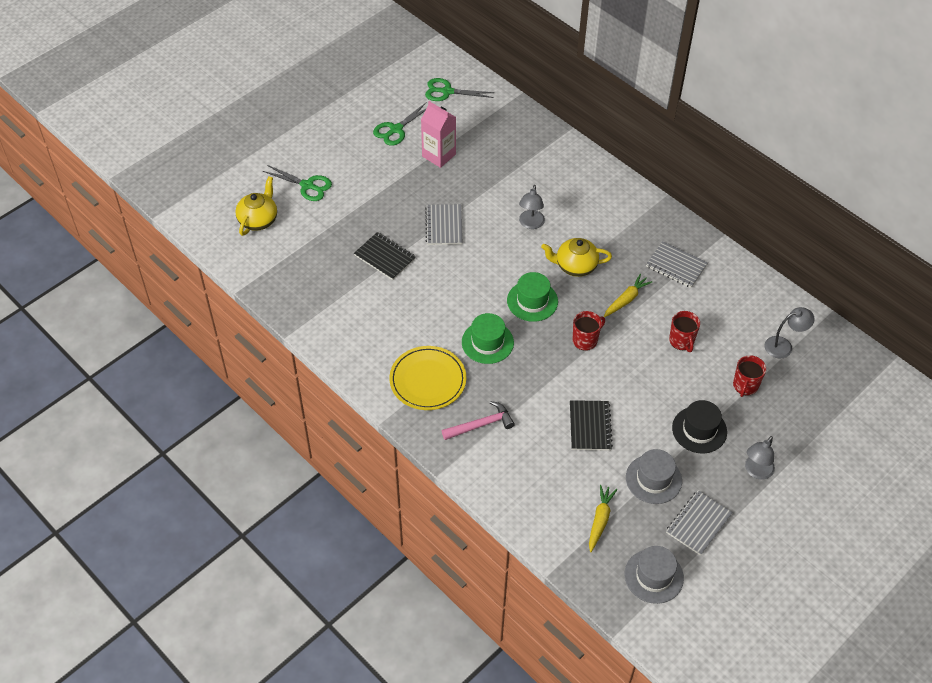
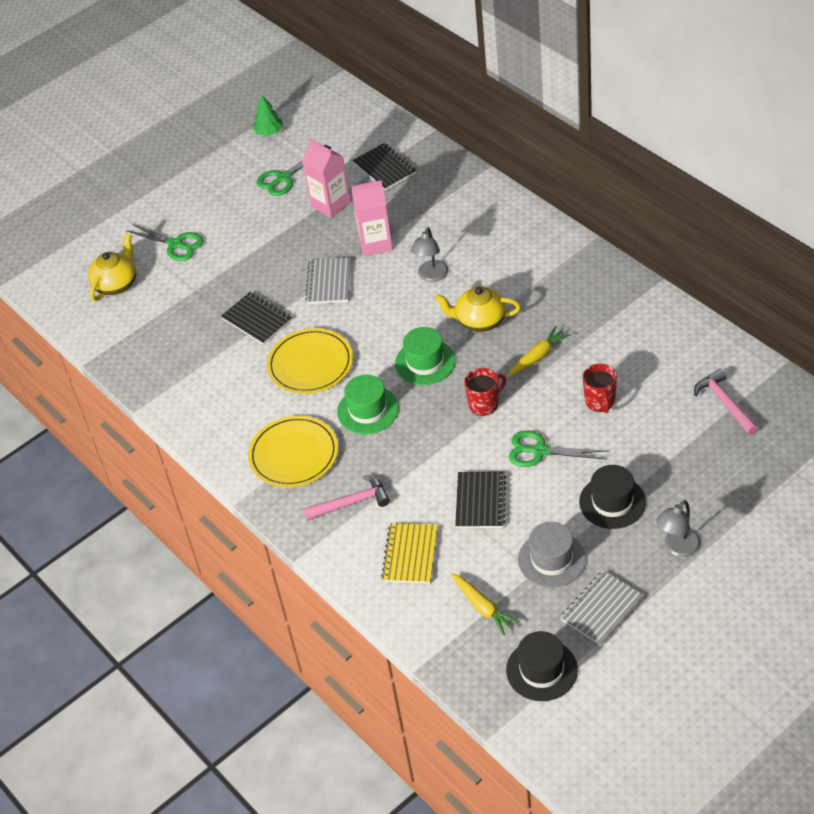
camera: 10 degrees right, 5 degrees down
green scissors [425,78,495,101] -> green scissors moved to [509,431,607,467]
yellow carrot [589,485,617,552] -> yellow carrot turned 120 degrees clockwise [451,573,519,635]
grey hat [625,546,684,604] -> black hat [506,631,578,701]
grey notebook [646,241,708,288] -> none
red mug [733,355,766,397] -> none
grey lamp [765,307,814,359] -> pink hammer [694,369,758,435]
none -> green tree [253,94,283,136]
none -> yellow plate [267,328,353,394]
none -> pink carton [351,180,393,256]
none -> black notebook [353,143,417,191]
none -> yellow notebook [381,523,438,584]

